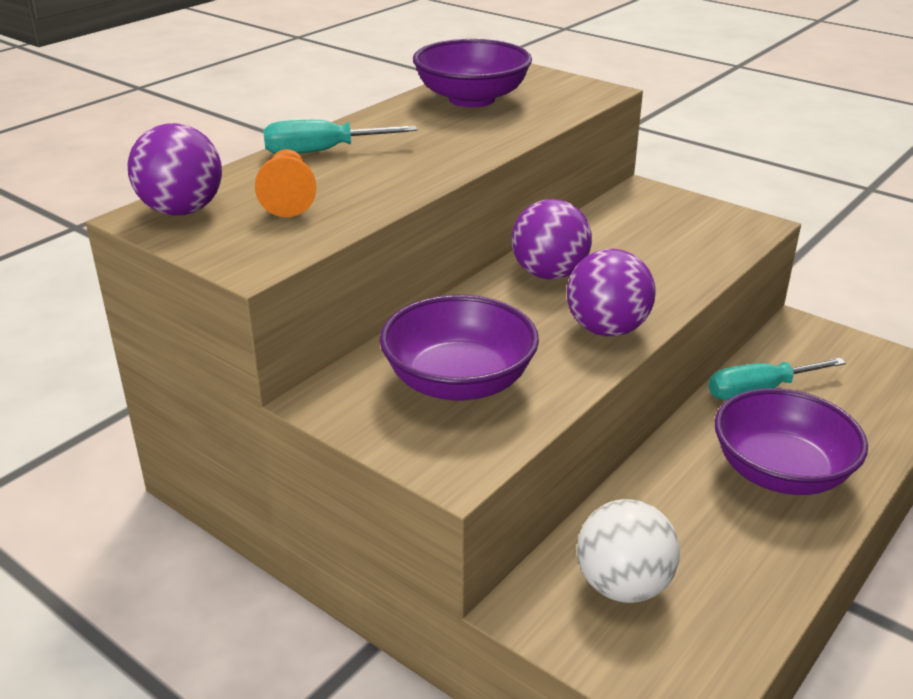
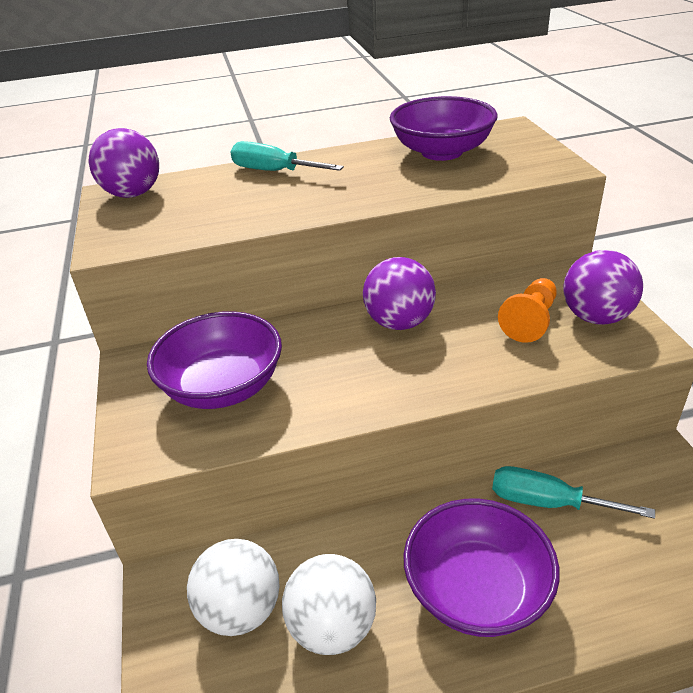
camera: 40 degrees right, 5 degrees up
orange pawn [255,149,316,217] -> orange pawn moved to [498,278,557,343]
purple ball [567,249,656,336] -> purple ball moved to [563,250,643,325]
none -> white ball [282,554,376,655]

